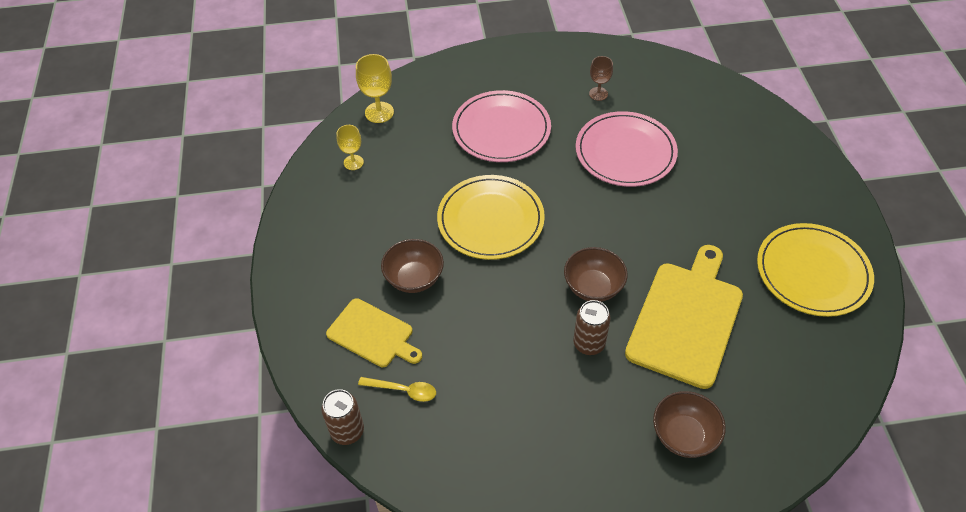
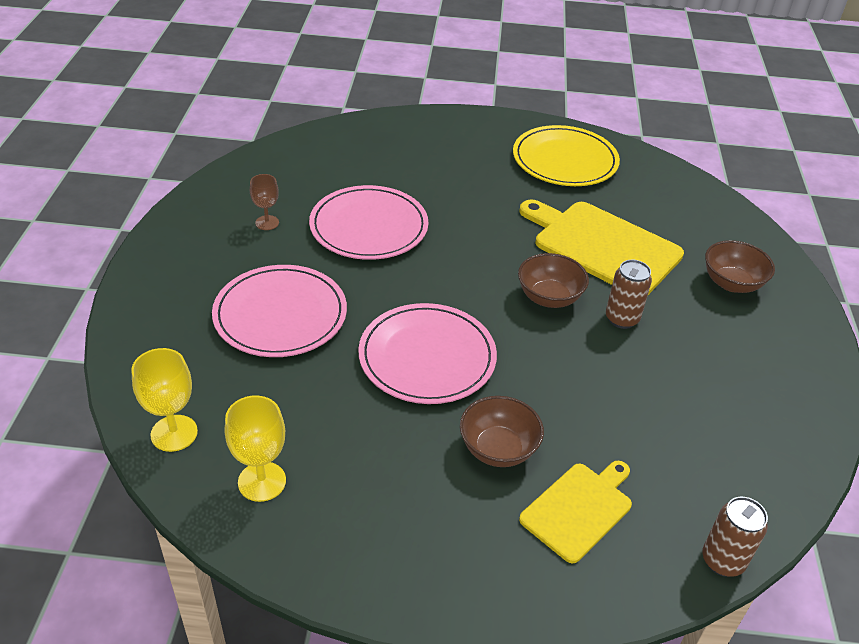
camera: 80 degrees left, 10 degrees down
yellow goblet [337,125,364,170] -> yellow goblet [225,396,286,502], size x1.52
yellow spoon [358,377,436,402] -> none
yellow plate [437,175,545,260] -> pink plate [358,303,497,404]

